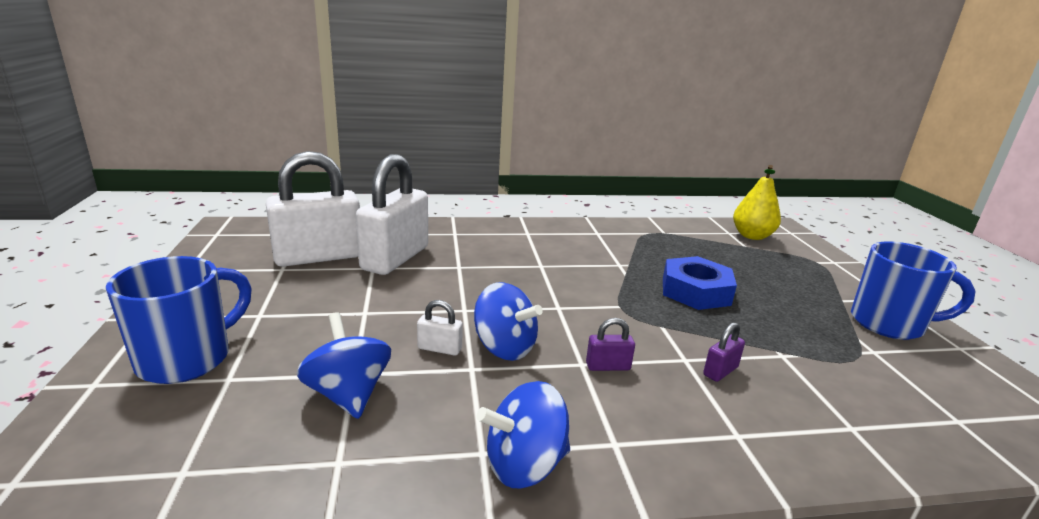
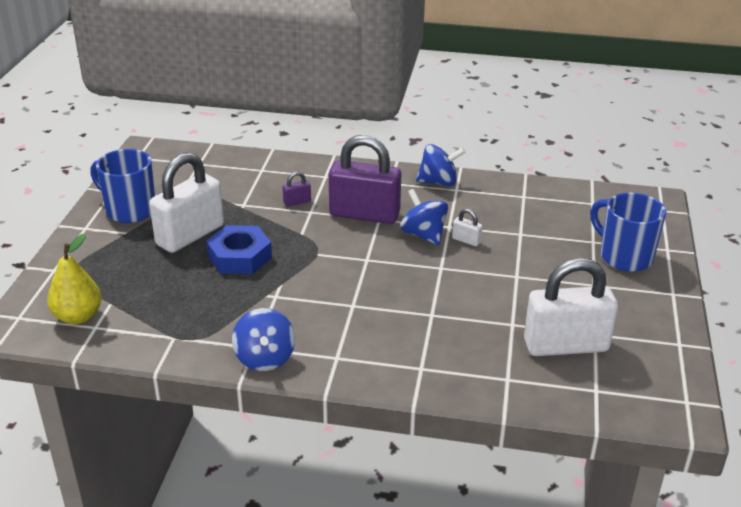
camera: 160 degrees left, 10 degrees up
blue mug [106,256,252,384] -> blue mug turned 90 degrees clockwise [590,193,666,272]
blue spinning top [296,312,391,419] -> blue spinning top moved to [232,308,295,371]
white padlock [356,154,428,275] -> white padlock moved to [149,152,224,253]
purple padlock [586,318,635,371] -> purple padlock [329,135,401,224], size x2.50

